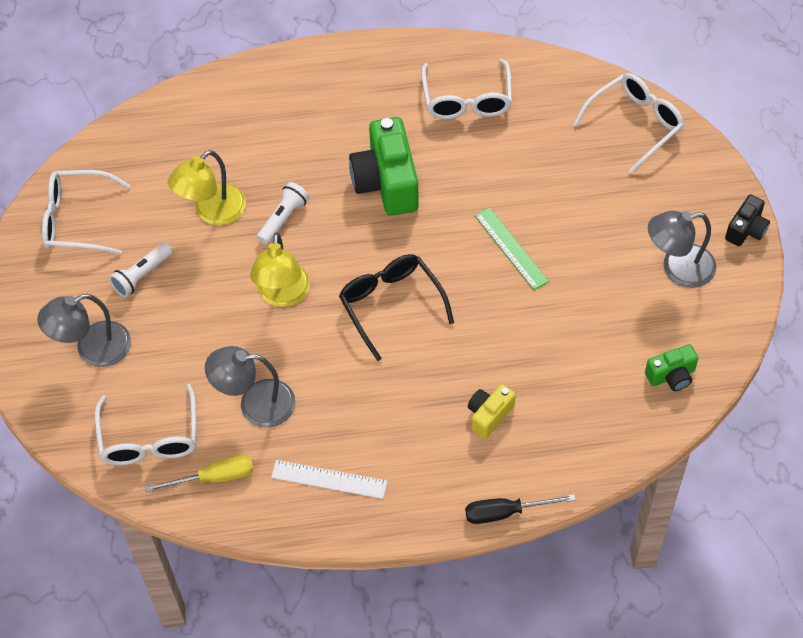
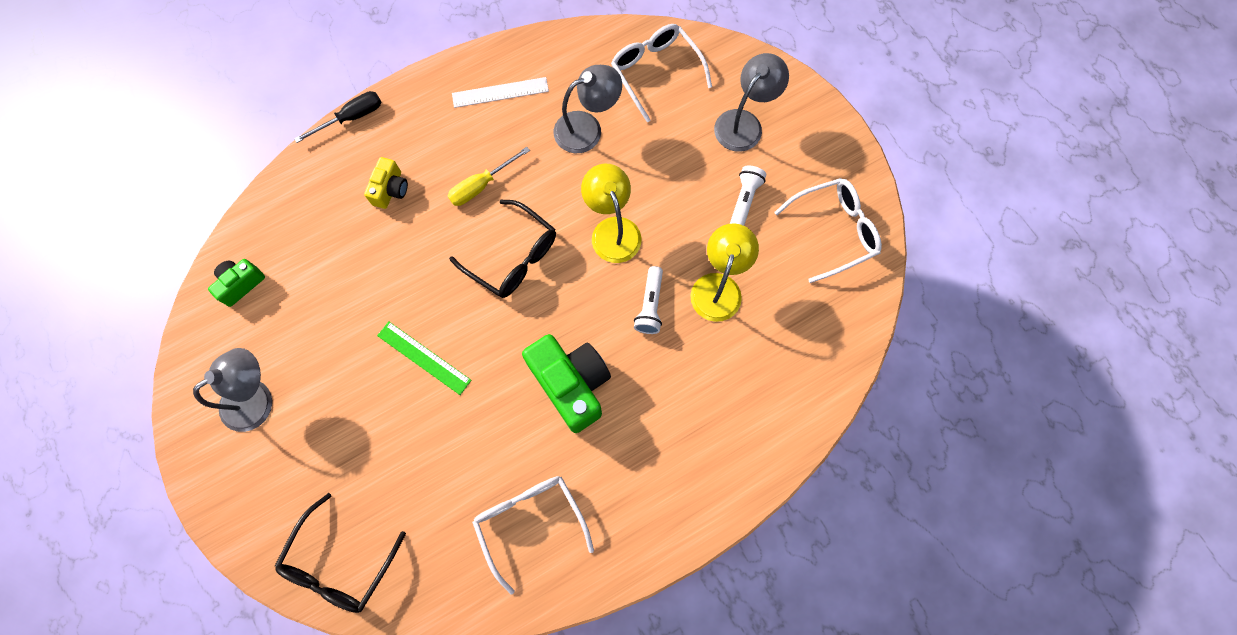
camera: 155 degrees right, 15 degrees up
yellow screwdriver [145,455,254,492] -> yellow screwdriver moved to [448,147,530,206]
white glasses [573,73,684,173] -> black glasses [275,493,406,613]
black camera [725,194,770,246] -> none

